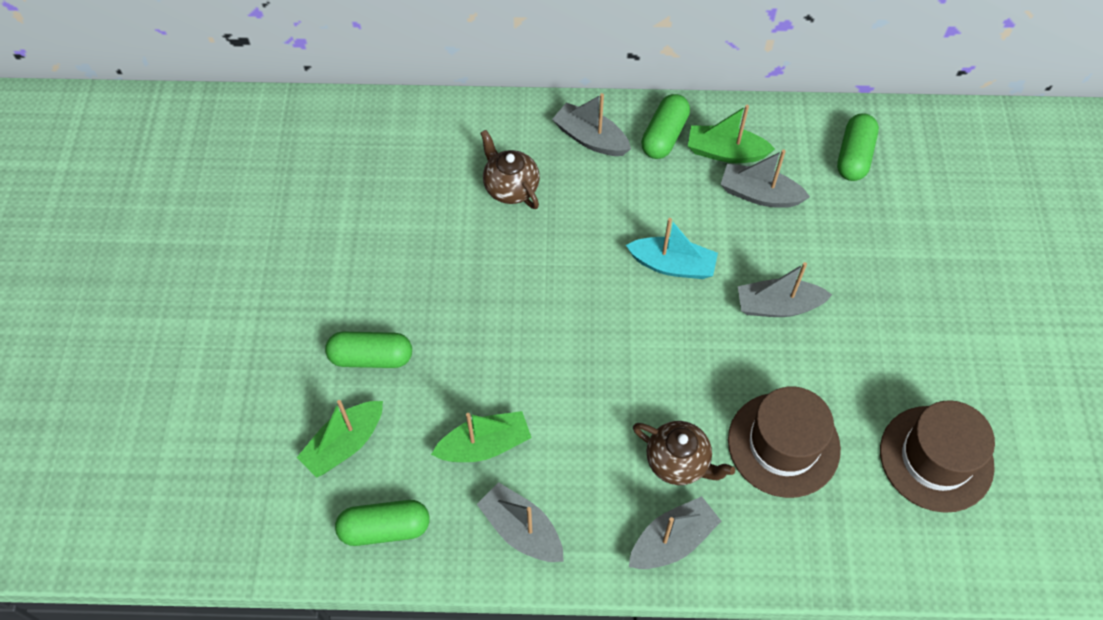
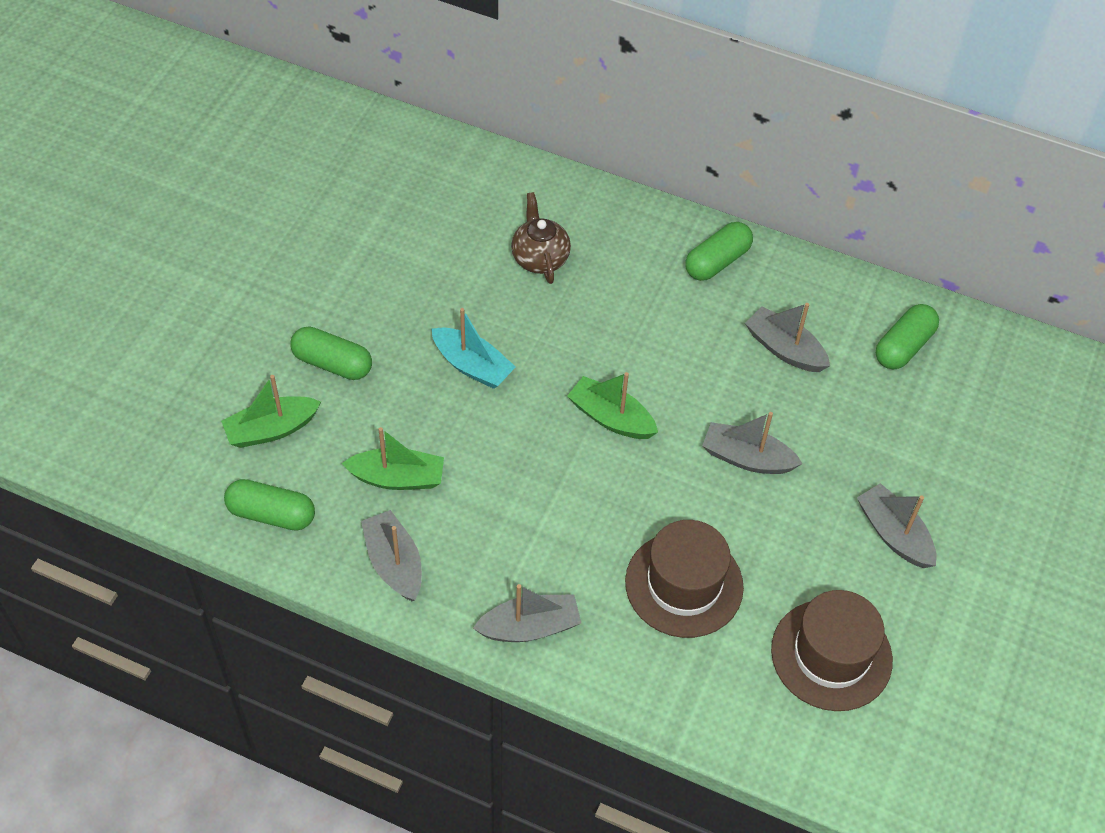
camera: 20 degrees right, 5 degrees down
grey boat [552,93,631,156] -> grey boat moved to [857,483,937,568]
turquoise boat [626,218,718,279] -> turquoise boat moved to [431,308,516,389]
brown teapot [633,421,735,485] -> none
green boat [688,105,775,163] -> green boat moved to [567,372,658,439]

